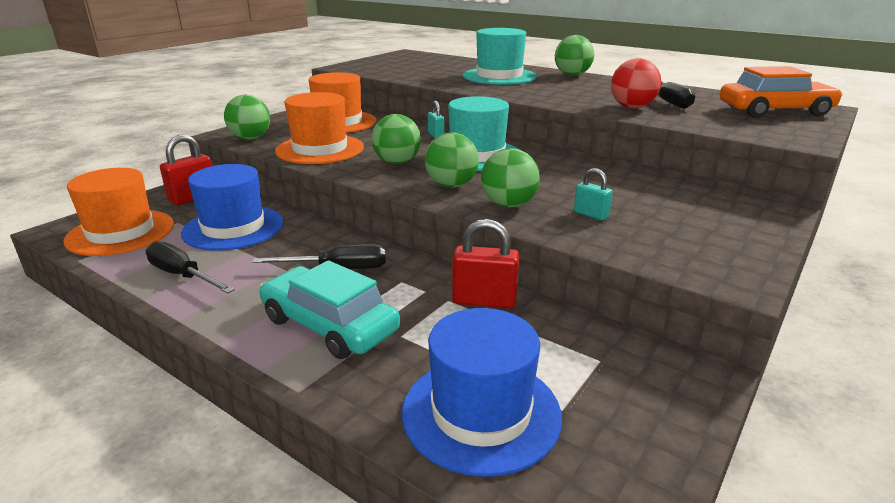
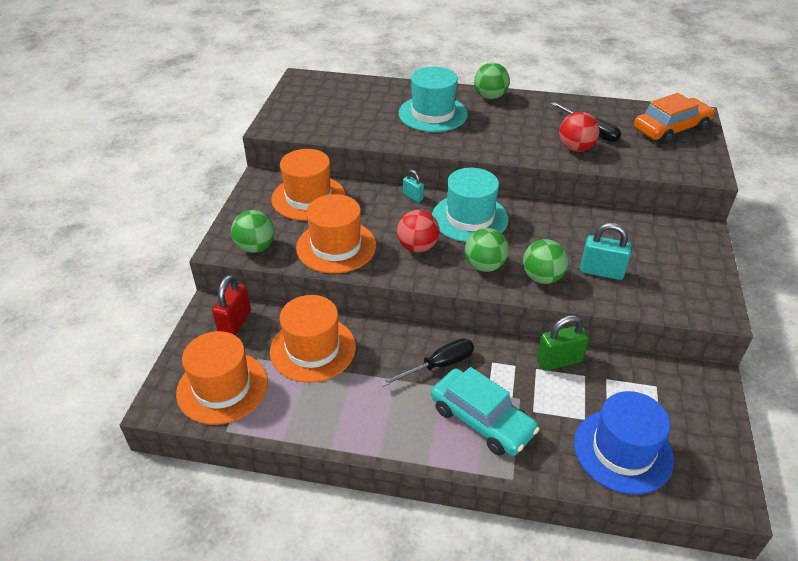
camera: 25 degrees left, 15 degrees up
black screwdriver [145,241,235,294] -> none
blue hat [181,164,284,251] -> orange hat [270,295,356,383]
turquoise car [259,260,400,359] -> turquoise car turned 150 degrees counterclockwise [431,367,540,456]
green ball [372,114,421,164] -> red ball [397,210,440,252]
red padlock [452,219,519,309] -> green padlock [536,315,589,371]
turquoise padlock [574,168,612,220] -> turquoise padlock [580,223,632,280], size x1.73

